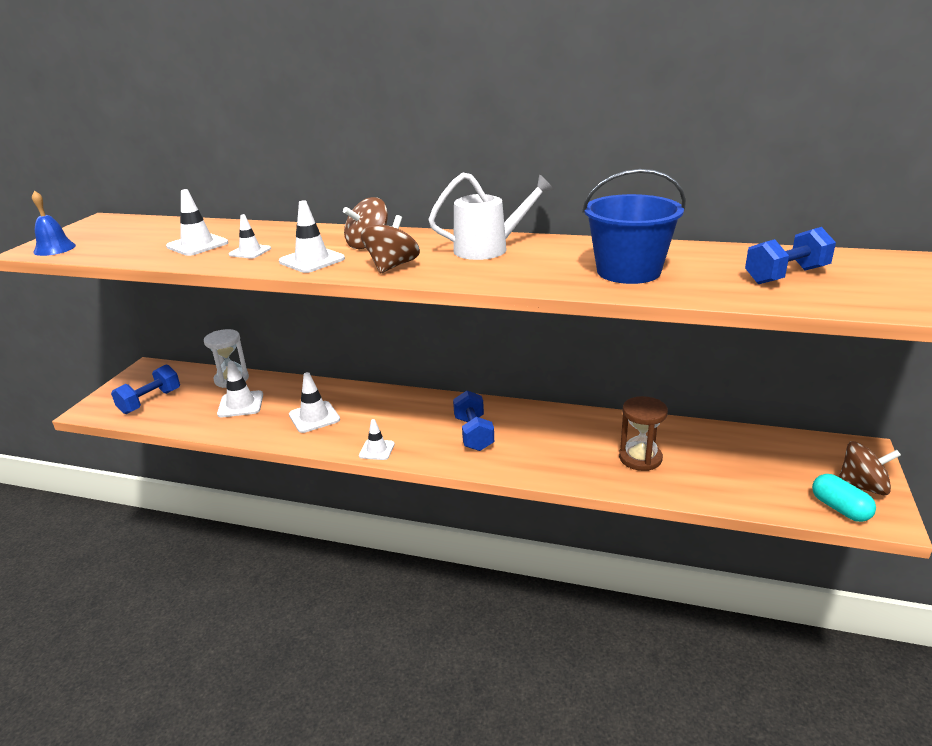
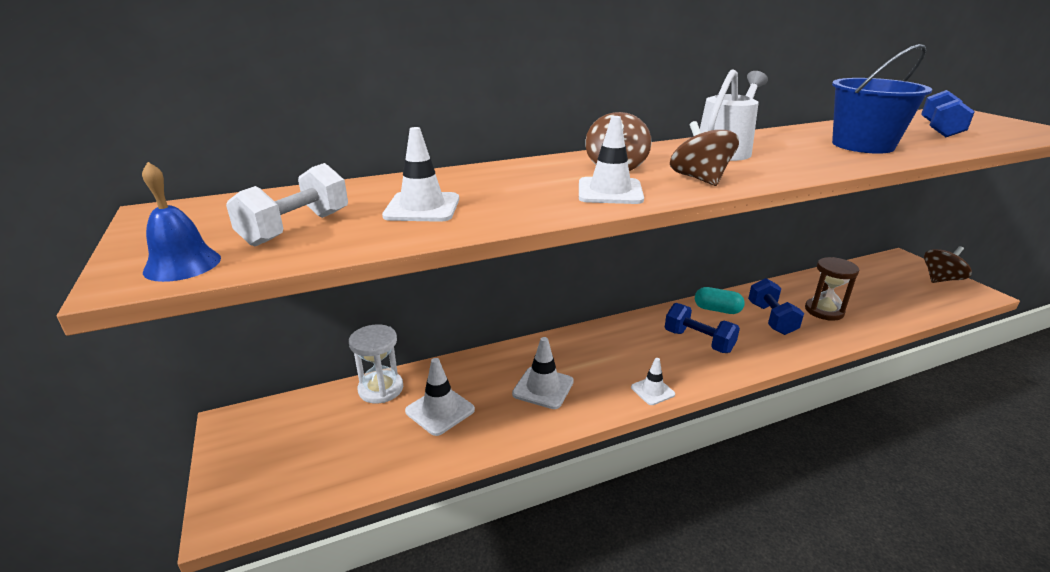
camera: 40 degrees left, 0 degrees up
blue dumbbell [111,364,180,414] -> blue dumbbell moved to [748,278,804,335]
white traffic cone [229,214,271,259] -> none
turquoise capsule [812,474,876,522] -> turquoise capsule moved to [695,287,745,314]
none -> white dumbbell [226,163,348,247]

